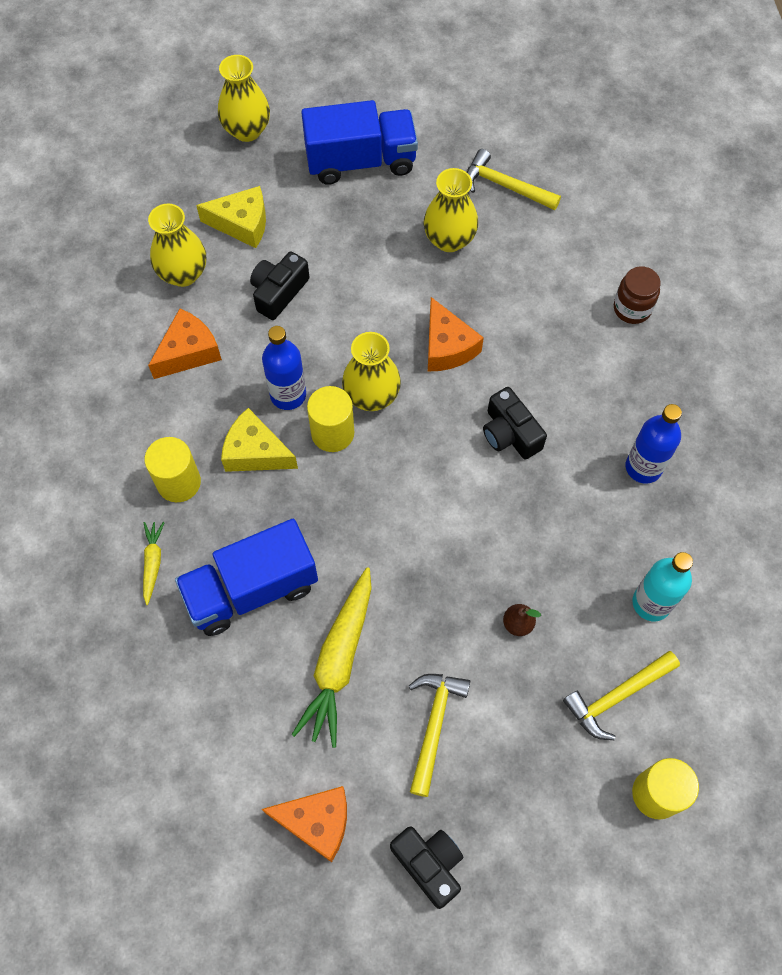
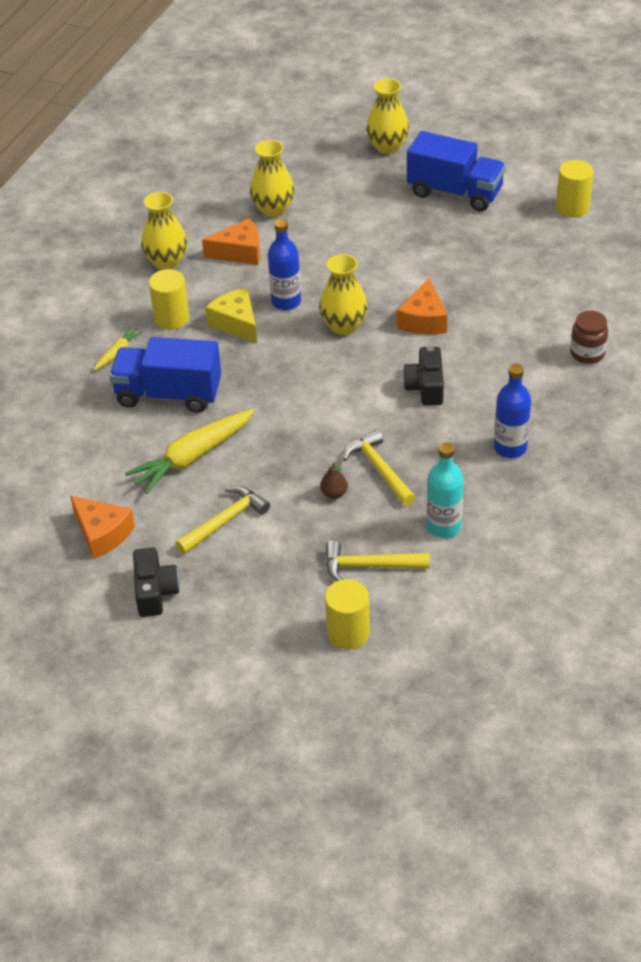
camera: 35 degrees right, 20 degrees down
yellow cheese [196,186,266,248] -> none
black camera [250,251,310,320] -> none
yellow cylinder [307,386,354,452] -> yellow cylinder moved to [556,160,594,218]
yellow vase [423,168,478,252] -> yellow vase moved to [141,192,187,270]
yellow hammer [467,149,561,210] -> yellow hammer moved to [343,429,416,506]

